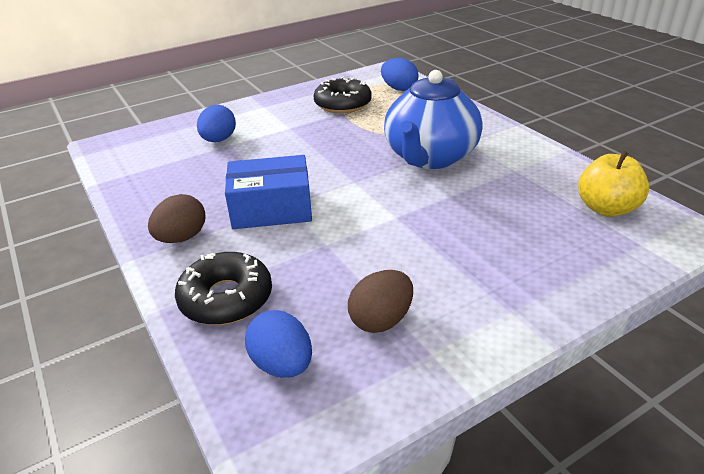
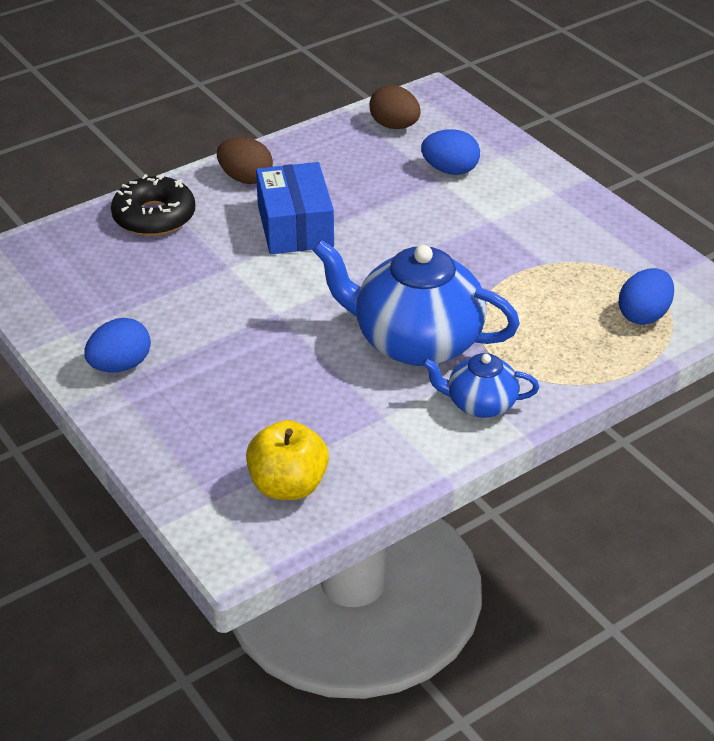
camera: 85 degrees right, 5 degrees up
blue egg [245,310,312,378] -> blue egg moved to [84,318,151,372]
black donut [314,76,372,113] -> none
brown egg [348,270,413,333] -> brown egg moved to [369,85,421,129]
none -> blue teapot [422,353,539,418]

